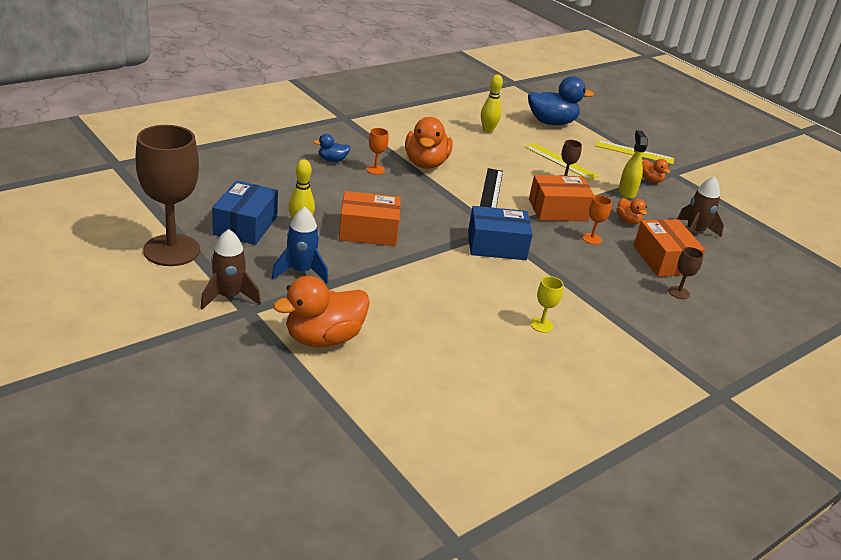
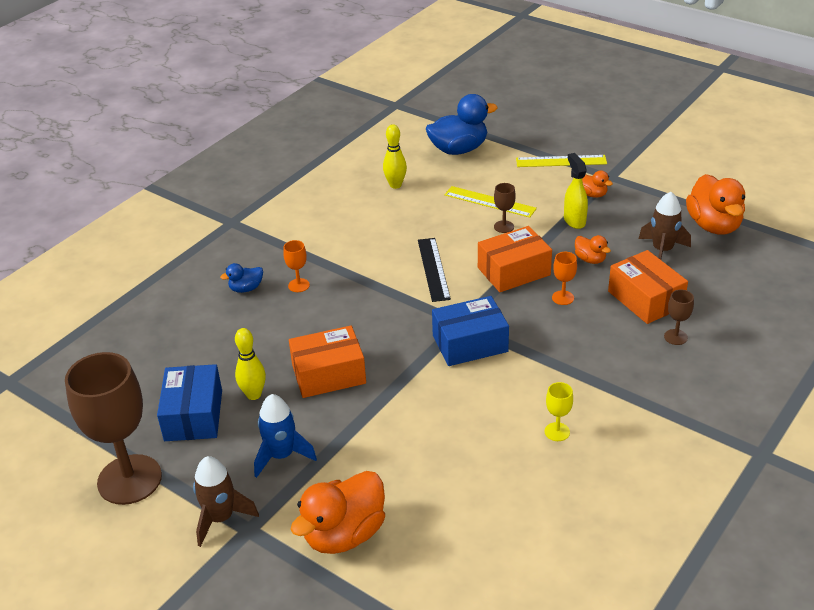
camera: 10 degrees left, 5 degrees up
orange duck [405,117,453,169] -> orange duck moved to [686,174,745,235]

